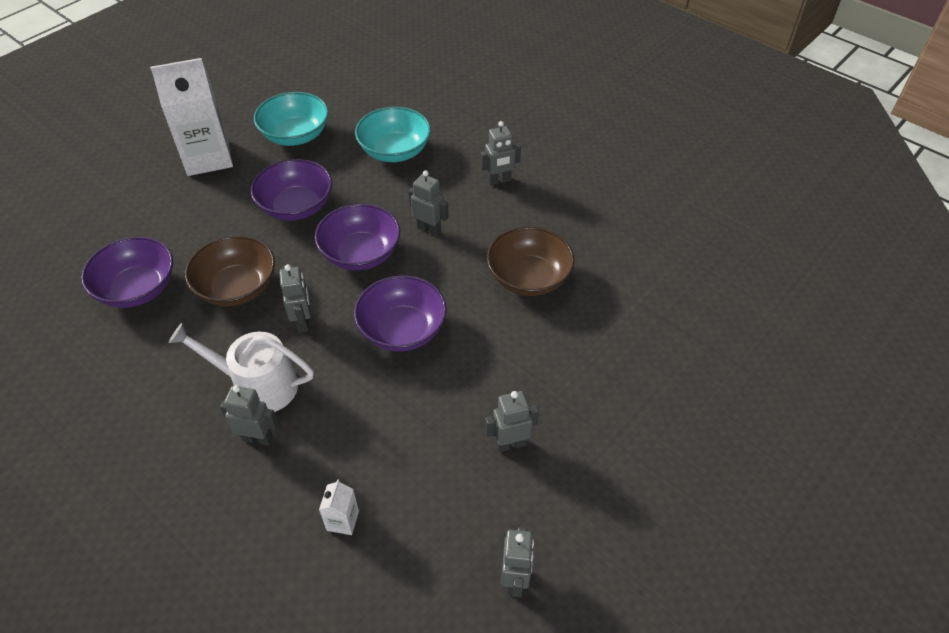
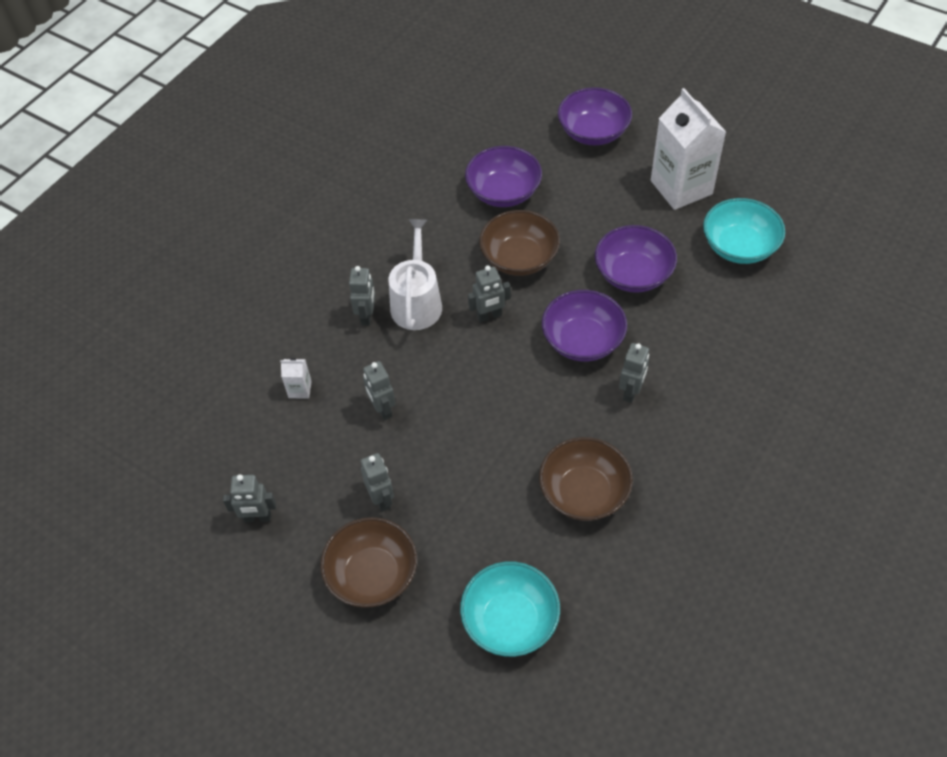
camera: 85 degrees right, 5 degrees up
purple bowl [354,275,447,352] -> purple bowl moved to [558,87,632,145]
turquoise bowl [355,107,431,162] -> turquoise bowl moved to [460,562,560,657]
grey robot [481,121,521,186] -> grey robot moved to [363,361,396,420]
none -> brown bowl [320,517,417,608]

